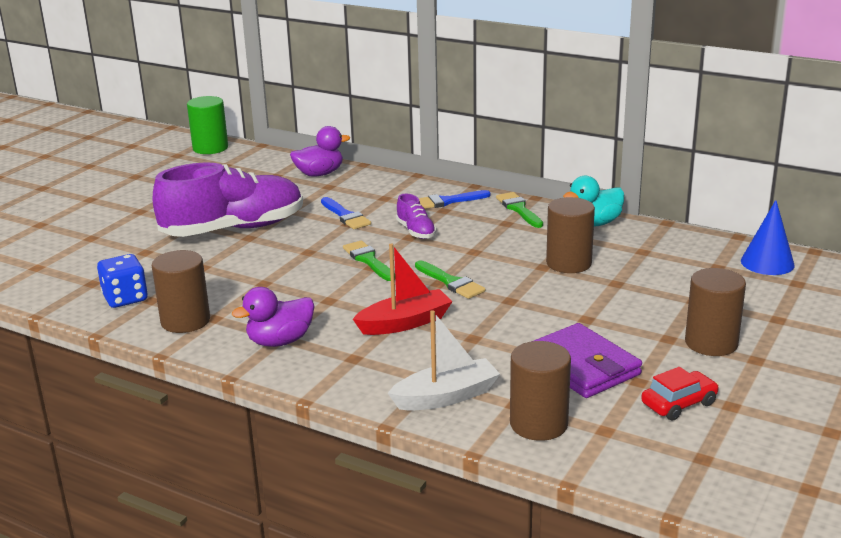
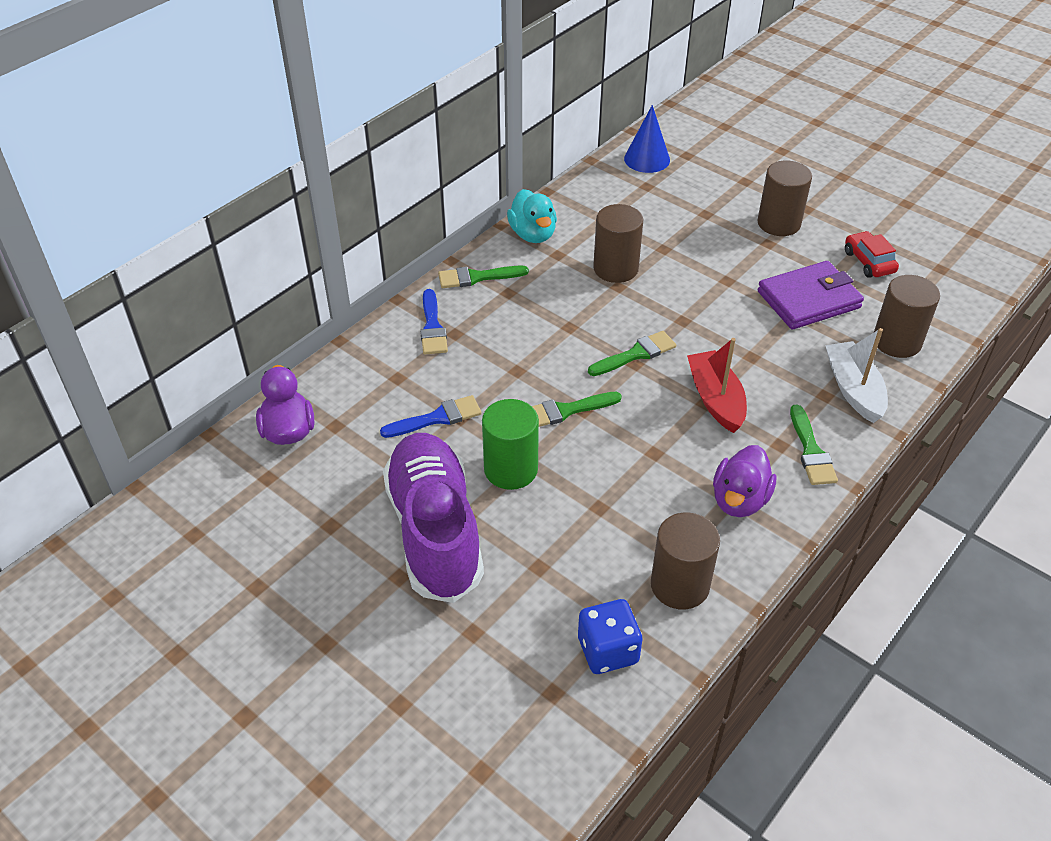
camera: 80 degrees left, 20 degrees up
green cylinder [187,96,228,154] -> green cylinder moved to [482,399,539,490]
purple duck [232,287,315,347] -> purple duck turned 45 degrees clockwise [713,445,776,517]
purple shoe [396,193,436,239] -> none
none -> green brush [790,405,838,485]

